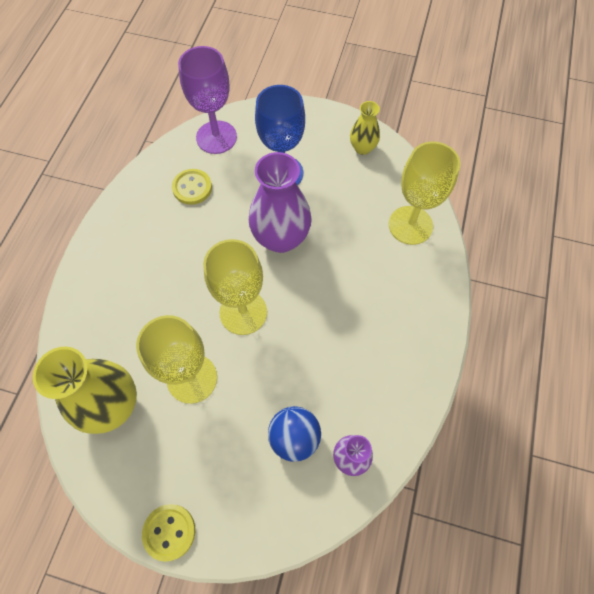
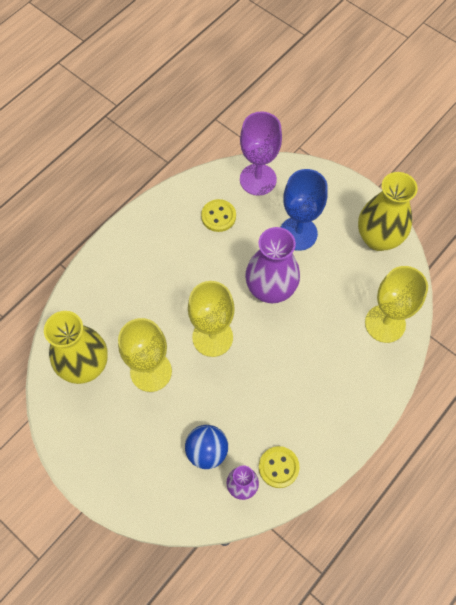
camera: 25 degrees right, 0 degrees up
yellow button [142,504,195,562] -> yellow button moved to [259,446,300,488]
yellow vase [350,101,380,155] -> yellow vase [358,172,418,251], size x1.86

